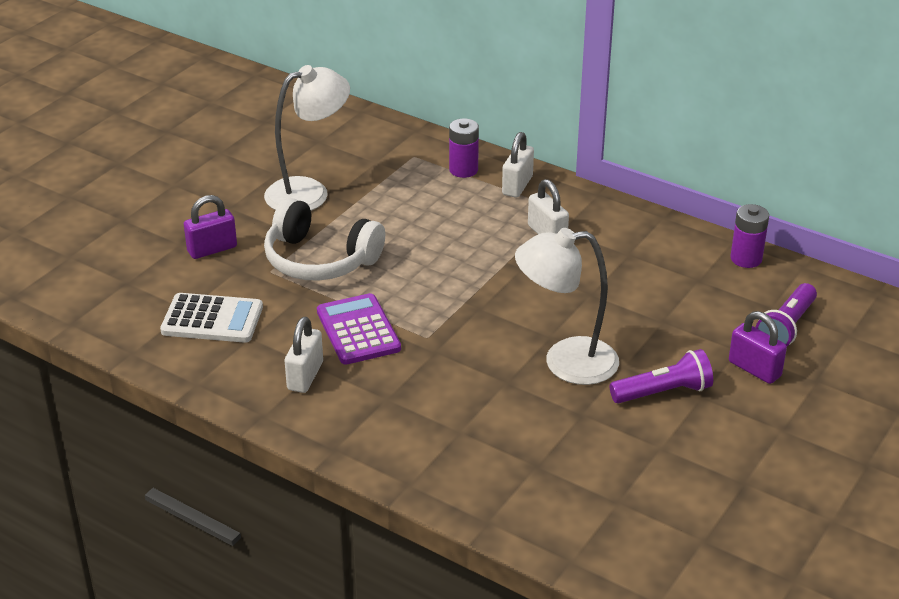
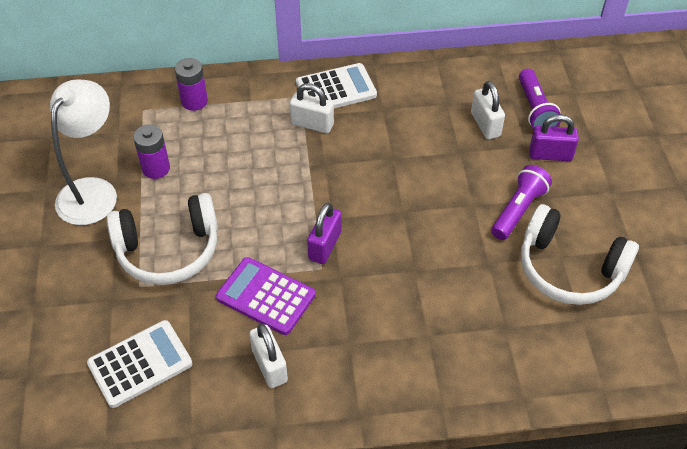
camera: 40 degrees left, 15 degrees up
purple padlock [184,195,237,259] -> purple padlock moved to [307,202,341,264]
white padlock [502,132,534,198] -> white padlock moved to [471,81,505,139]
white lamp [515,228,619,385] -> none
purple battery [731,204,769,268] -> purple battery moved to [133,125,170,179]
none -> white calculator [296,63,377,108]
none -> white headphones [521,204,639,305]

